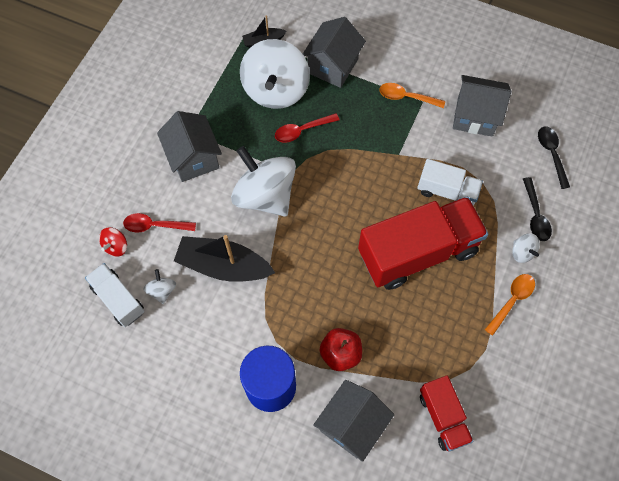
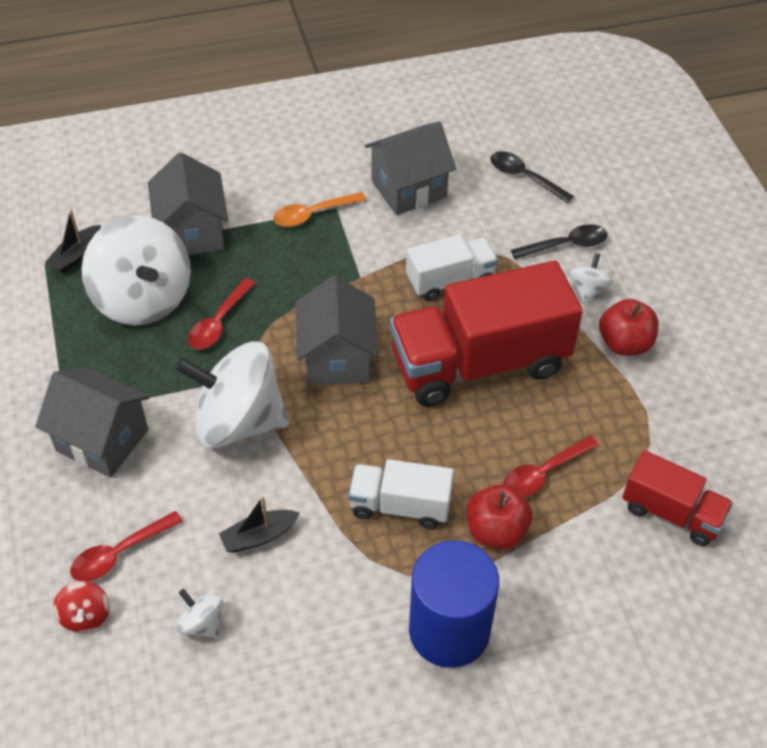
camera: 40 degrees left, 15 degrees down
white truck [85,263,144,327] -> white truck moved to [348,459,454,529]
black boat [174,235,275,282] -> black boat [219,496,300,553], size x0.51
grey house [313,380,394,462] -> grey house moved to [296,276,379,385]
red truck [358,197,488,290] -> red truck turned 135 degrees counterclockwise [390,261,583,407]
orange spoon [485,274,535,336] -> red apple [599,299,659,356]
white spinning top [512,233,540,263] -> white spinning top turned 90 degrees counterclockwise [569,253,613,303]
black spoon [523,177,552,241] -> black spoon turned 60 degrees counterclockwise [511,224,608,259]
none -> red spoon [503,436,599,497]

